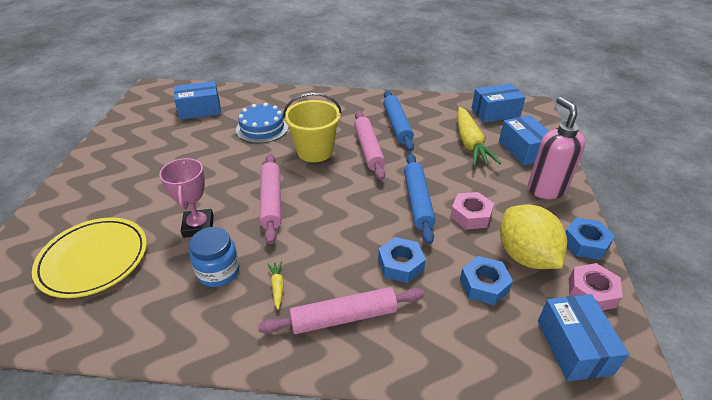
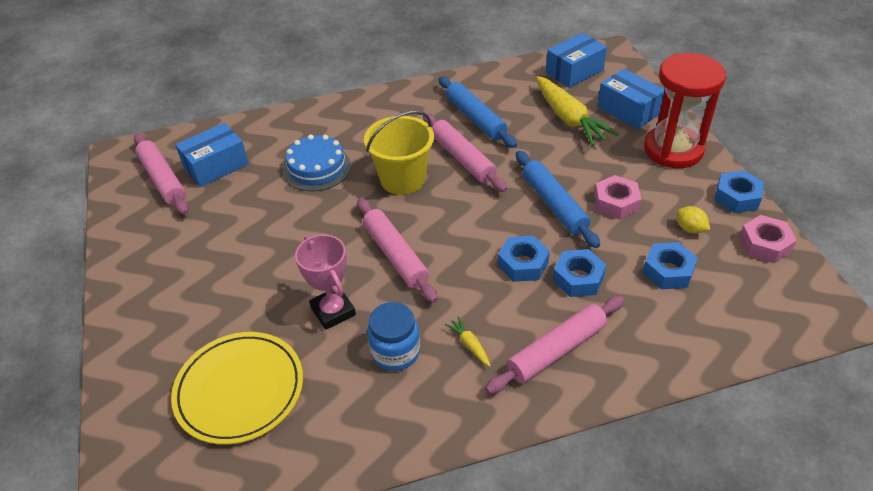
camera: 20 degrees left, 5 degrees up
yellow lemon [500,204,567,269] -> yellow lemon [676,206,710,234], size x0.43
pink soap dispenser [528,97,586,199] -> red hourglass [644,53,726,168]
blue box [538,294,629,381] -> none
none -> pink rolling pin [134,133,189,215]
none -> blue nut [498,236,550,282]

